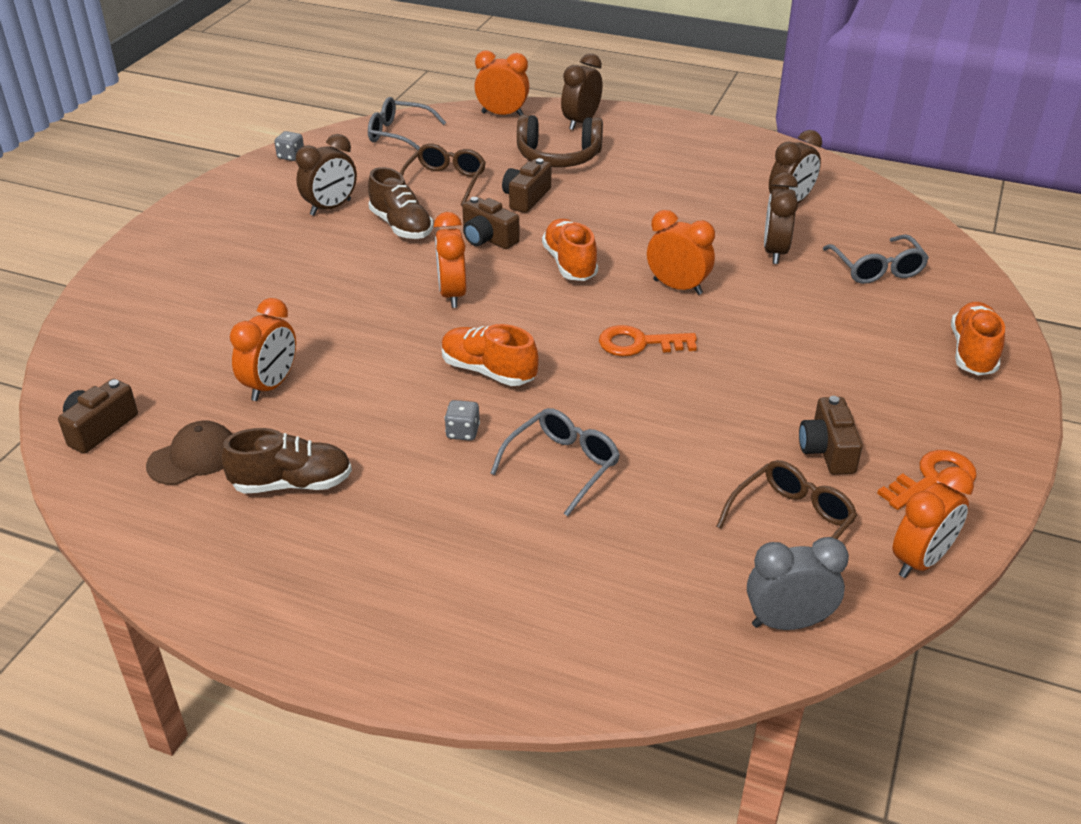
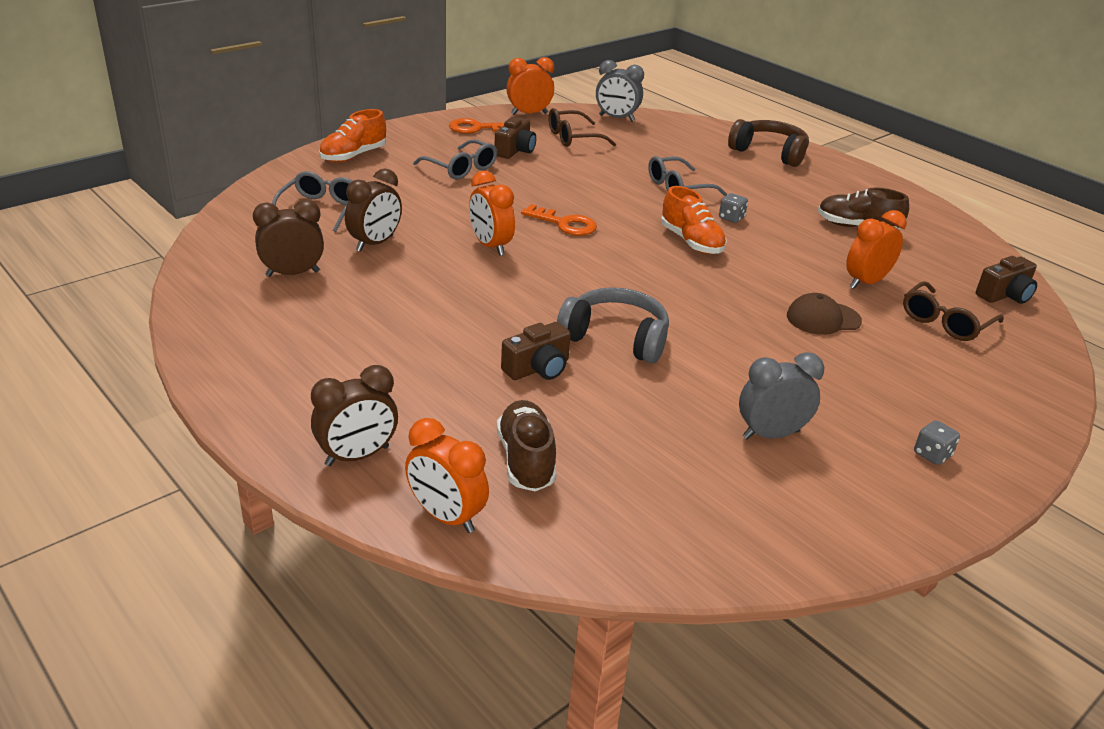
camera: 155 degrees left, 5 degrees down
brown cap [146,421,232,485] -> brown cap moved to [787,293,862,335]
grey dice [274,131,304,161] -> grey dice moved to [914,420,960,465]
brown clock [296,134,357,216] -> grey clock [739,352,824,440]
grey glasses [368,97,446,150] -> grey glasses moved to [413,139,497,180]
brown shoe [368,167,433,239] -> brown shoe moved to [497,400,557,491]
brown glasses [400,143,486,205] -> brown glasses moved to [903,281,1004,341]
orange clock [434,212,466,308] -> none
brown camera [462,197,520,249] -> grey headphones [557,287,669,363]
brown headphones [517,115,603,167] -> brown headphones moved to [728,119,809,167]
orange shoe [542,219,598,281] -> none

